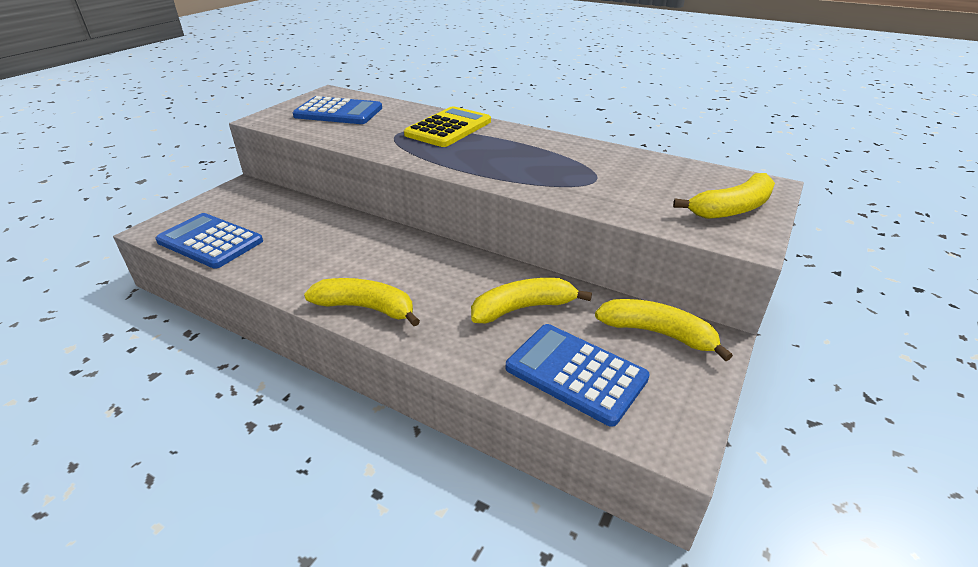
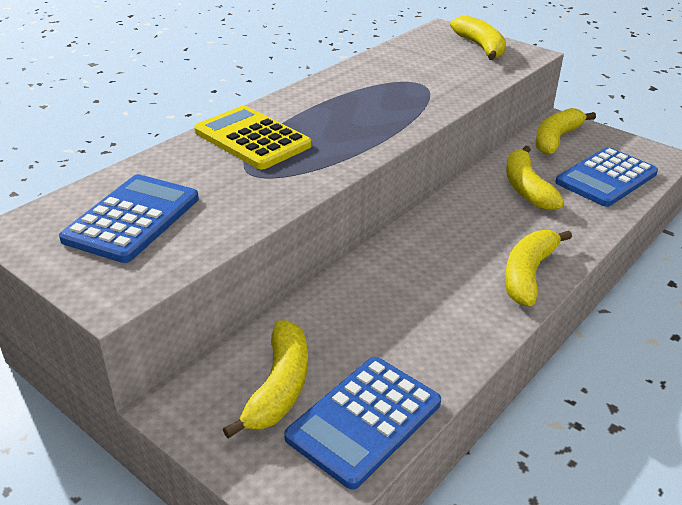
camera: 80 degrees left, 0 degrees up
none -> yellow banana [223,320,308,438]

